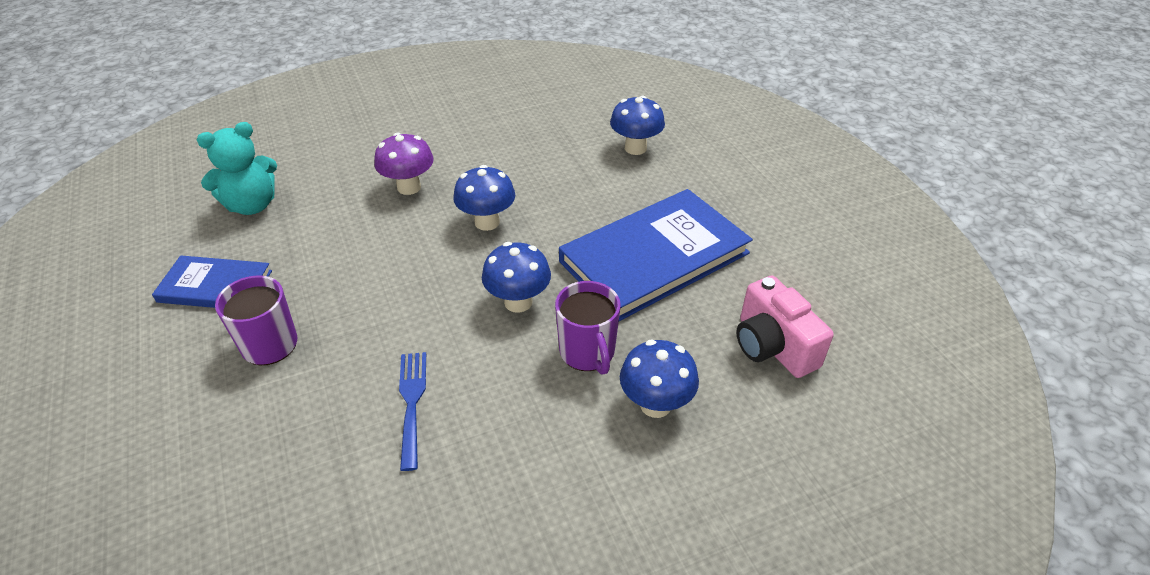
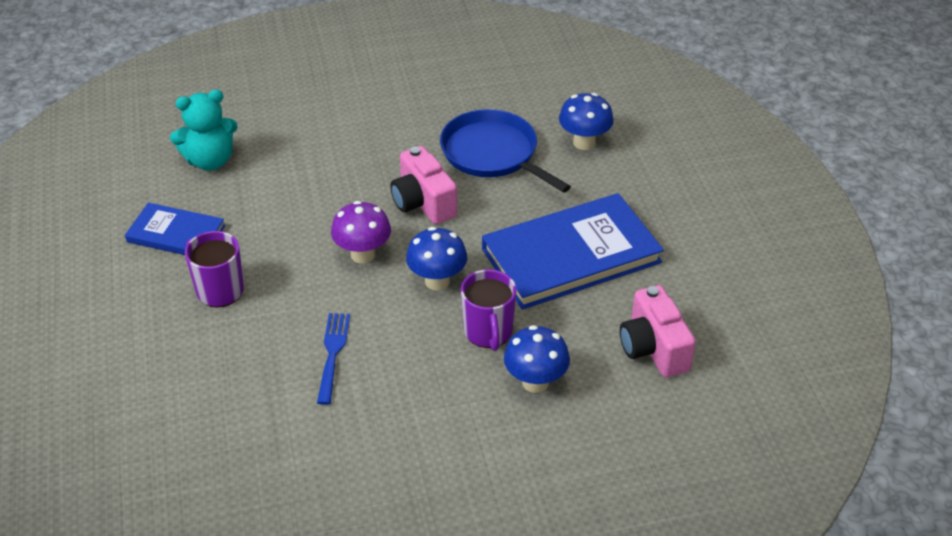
camera: 10 degrees right, 0 degrees up
purple mushroom [374,132,434,195] -> purple mushroom moved to [331,201,391,264]
blue mushroom [453,165,515,231] -> pink camera [390,146,457,224]
none -> blue pan [440,109,571,193]

